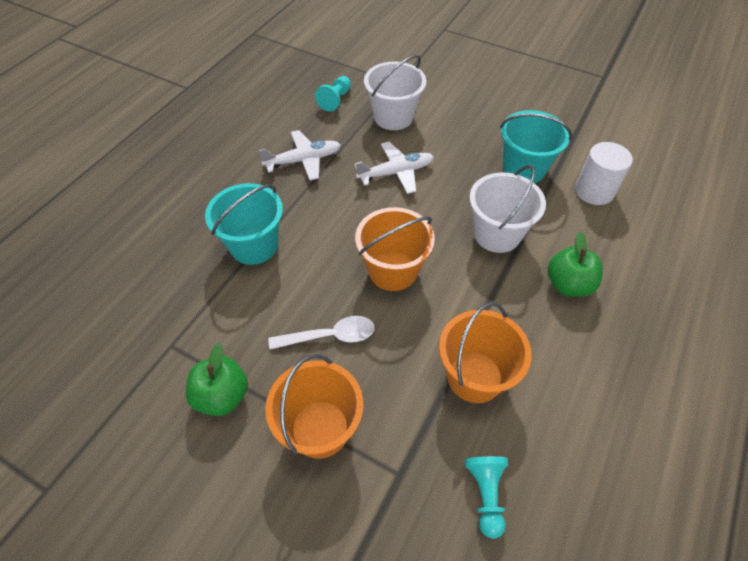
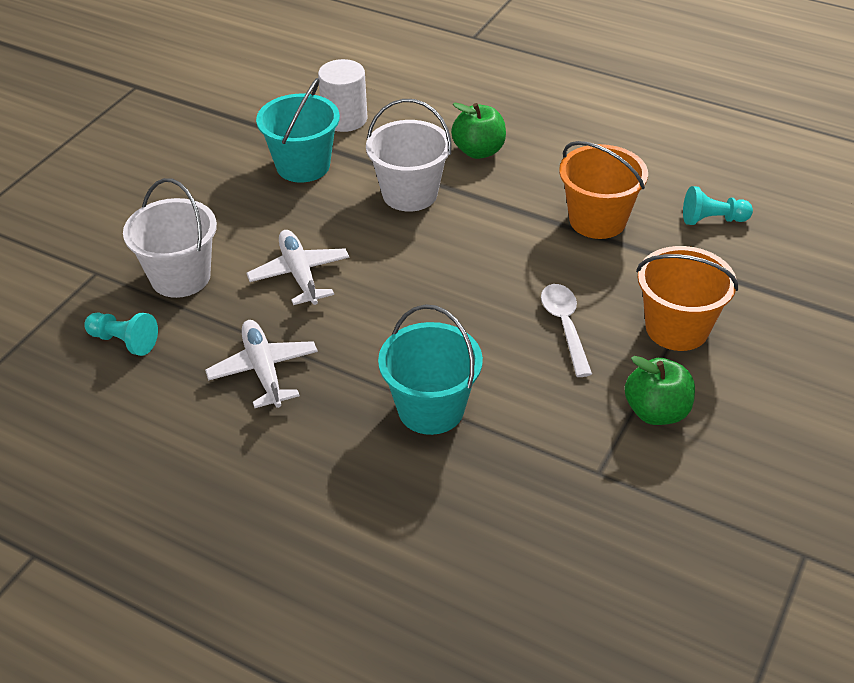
camera: 90 degrees left, 10 degrees down
orange bucket [355,207,435,291] -> none

